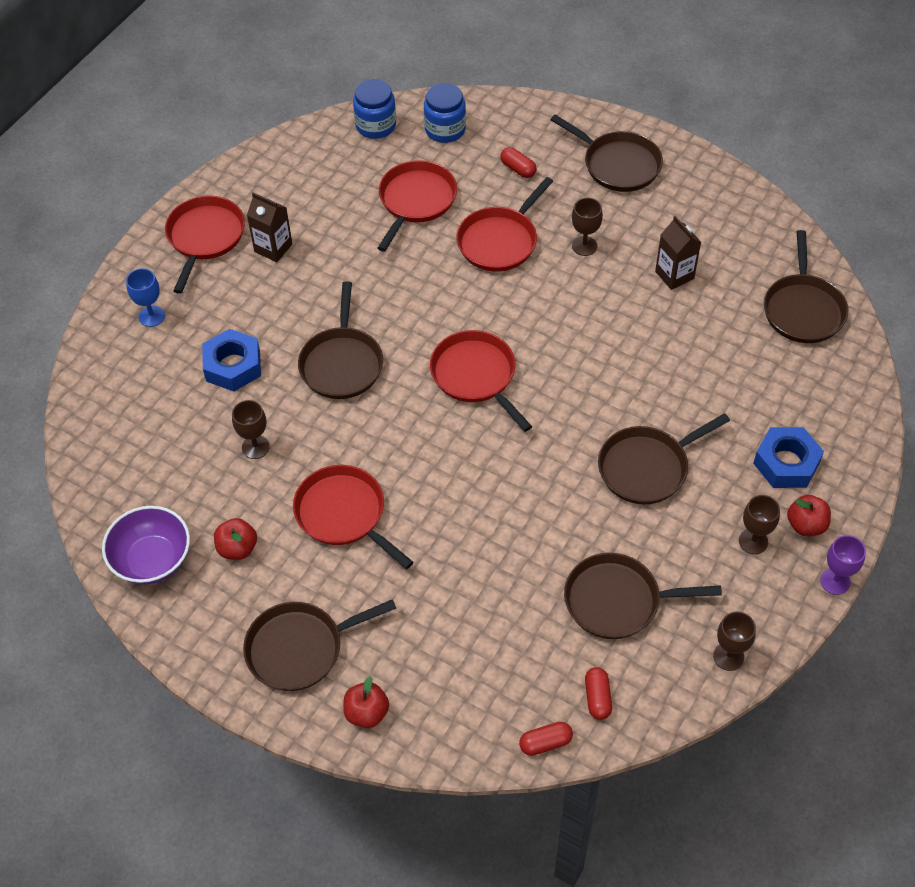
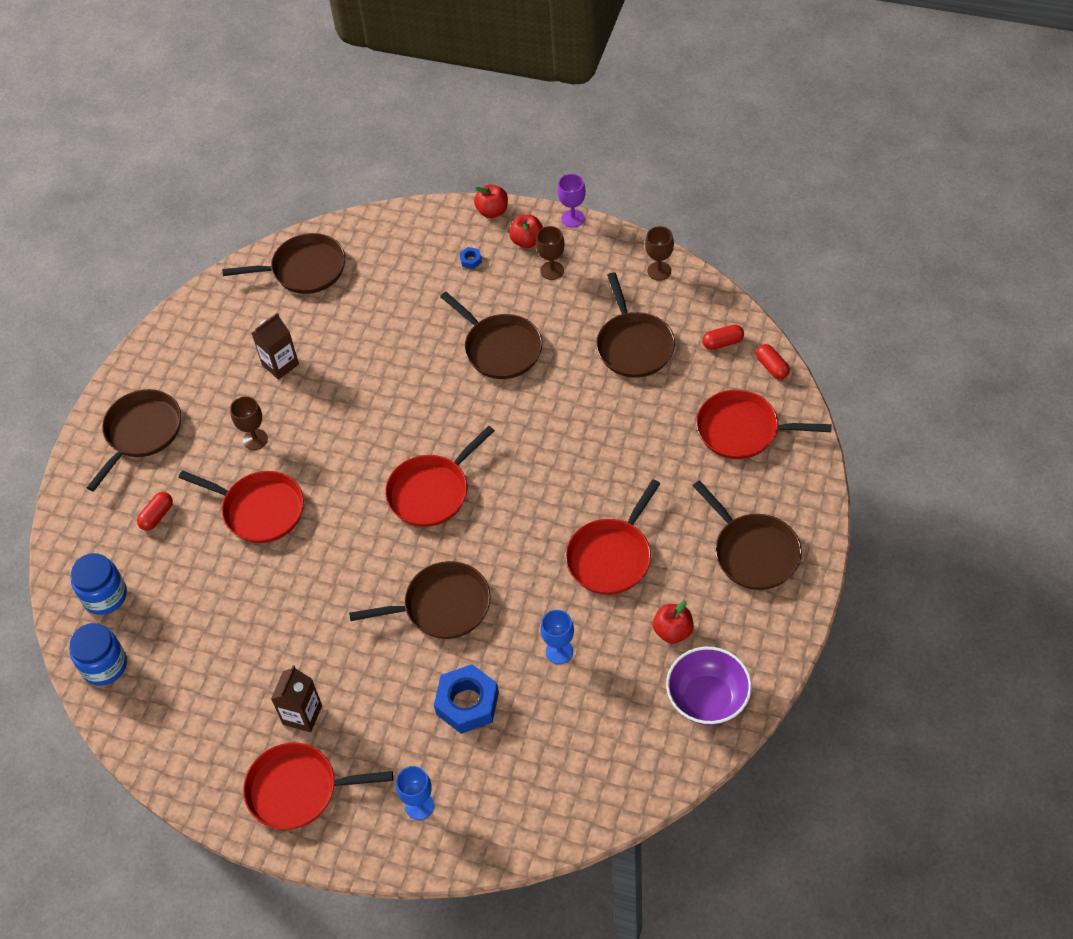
camera: 100 degrees left, 0 degrees up
brown goblet [232,400,270,459] -> blue goblet [540,610,574,664]
red apple [343,676,389,728] -> red apple moved to [474,185,508,218]
red pan [378,160,457,252] -> red pan moved to [696,390,832,459]
blue nut [753,427,824,488] -> blue nut [459,247,482,269], size x0.42

